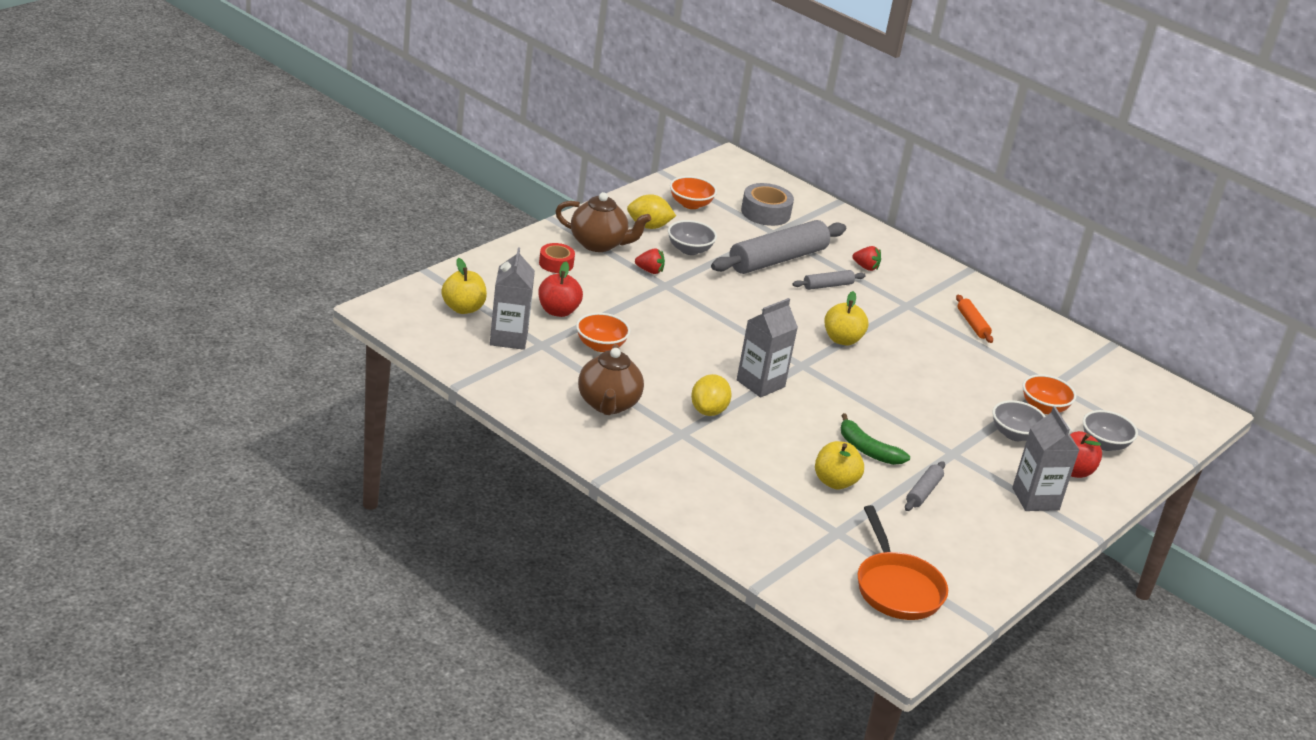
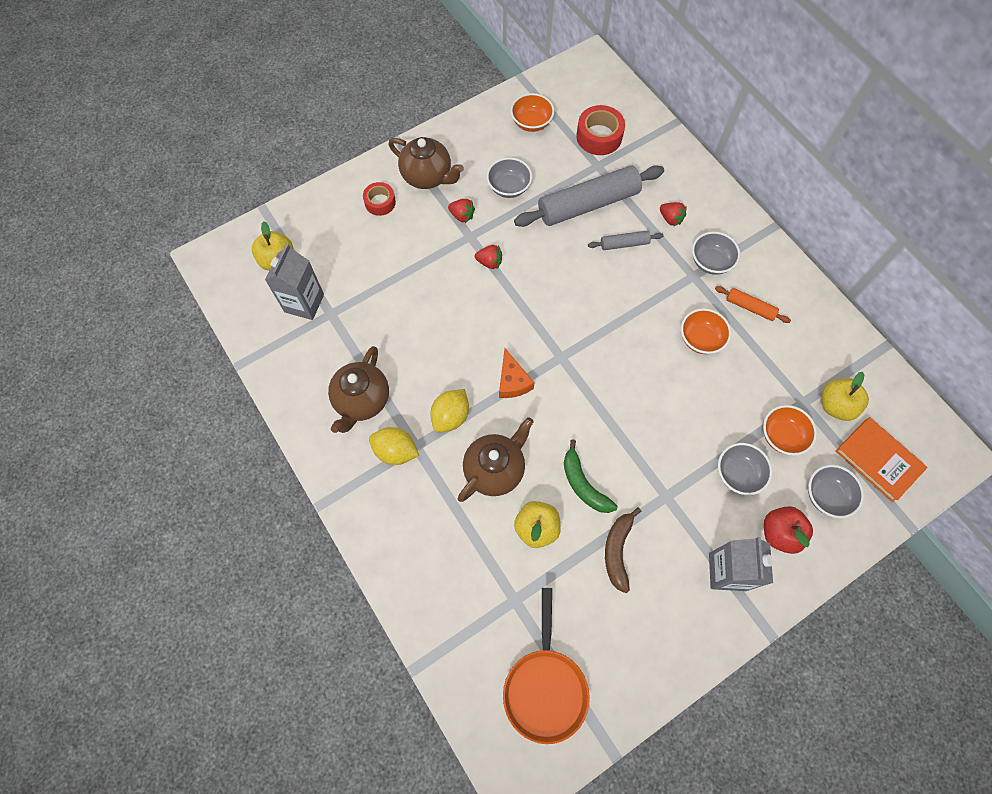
camera: 20 degrees right, 35 degrees up
red apple [538,262,583,317] -> none
orange bowl [576,313,630,352] -> orange bowl moved to [681,308,731,354]
yellow lemon [627,194,676,229] -> yellow lemon moved to [369,427,419,465]
grey carton [737,298,798,397] -> orange cheese [499,348,534,398]
grey tape [741,183,794,226] -> red tape [576,105,625,155]
yellow apple [824,291,868,345] -> yellow apple moved to [822,372,869,421]
grey rolling pin [905,461,945,511] -> brown banana [605,507,641,593]
orange rolling pin [956,295,993,343] -> orange rolling pin turned 60 degrees counterclockwise [715,286,791,323]
none -> brown teapot [458,417,534,502]
none -> red strawberry [475,245,502,269]
none -> grey bowl [692,232,740,275]
none -> orange book [835,417,928,502]

